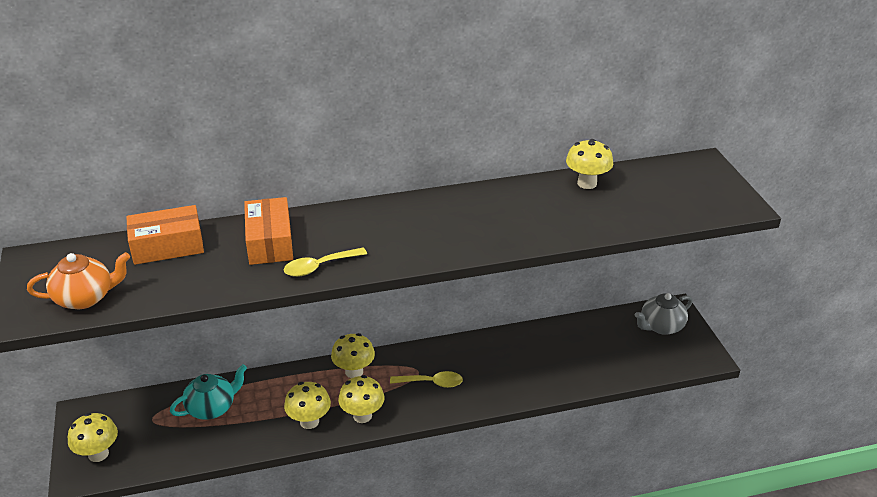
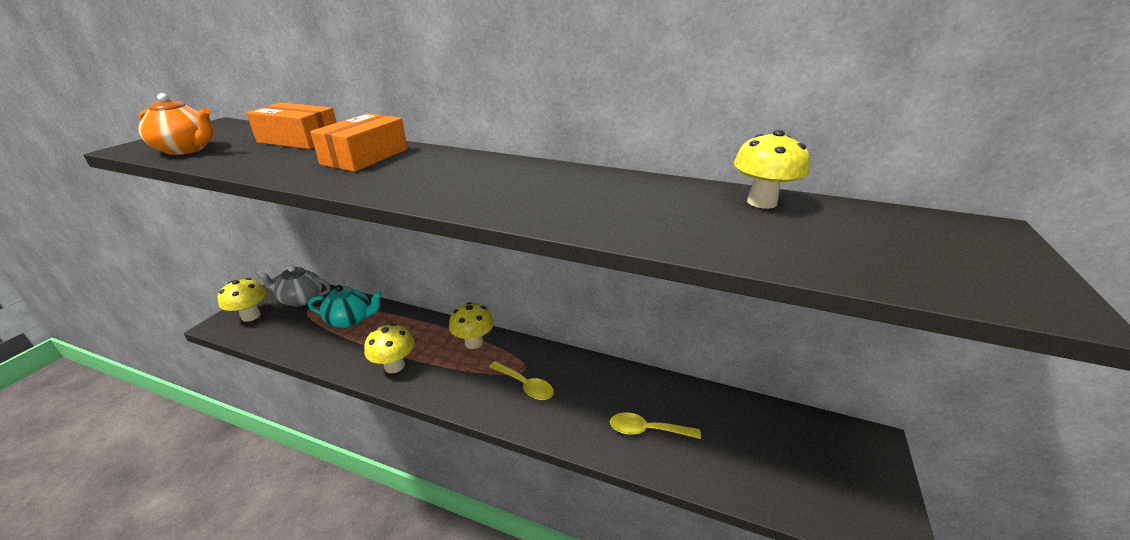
camera: 35 degrees right, 5 degrees down
yellow spoon [284,248,367,277] -> yellow spoon moved to [610,412,701,439]
yellow mushroom [338,375,385,423] -> none
grey teapot [635,293,693,334] -> grey teapot moved to [256,265,331,306]

